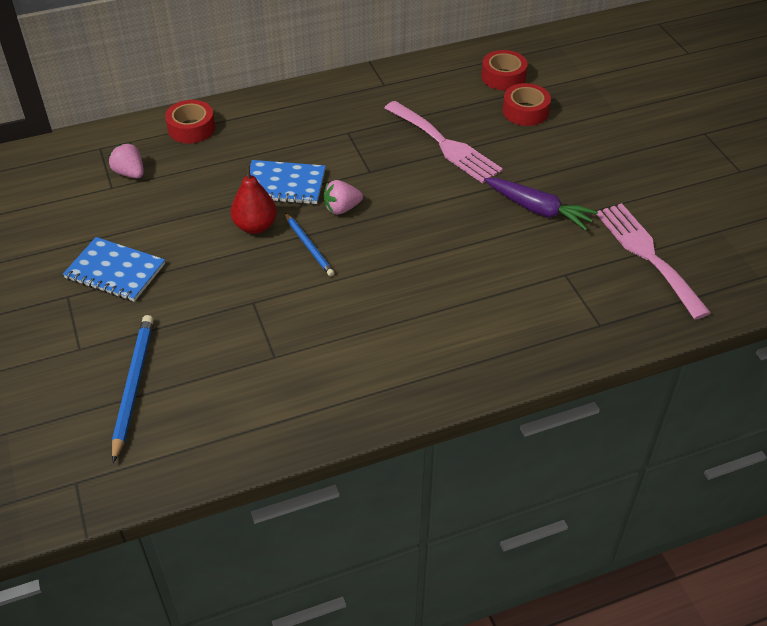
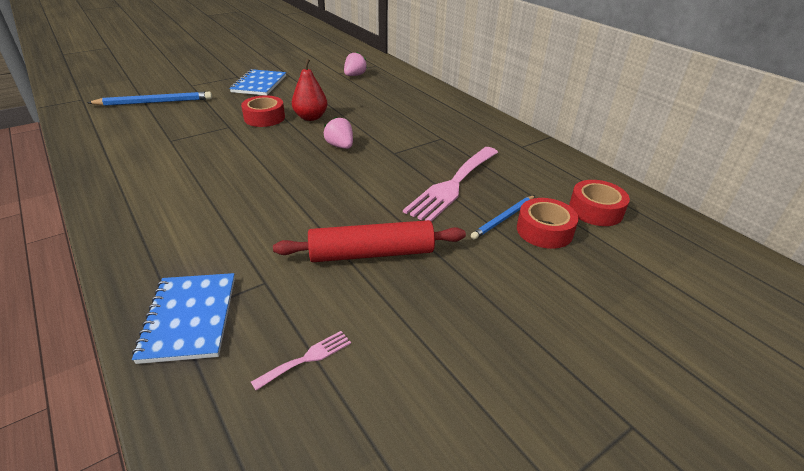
camera: 75 degrees right, 10 degrees down
red tape [165,100,215,143] -> red tape moved to [241,95,285,127]
blue notebook [247,160,326,204] -> blue notebook moved to [132,273,235,364]
blue pencil [285,213,334,276] -> blue pencil moved to [471,195,535,240]
purple carrot [484,178,598,230] -> red rolling pin [273,220,466,262]
pink fork [597,203,711,319] -> pink fork [251,331,351,390], size x0.44

